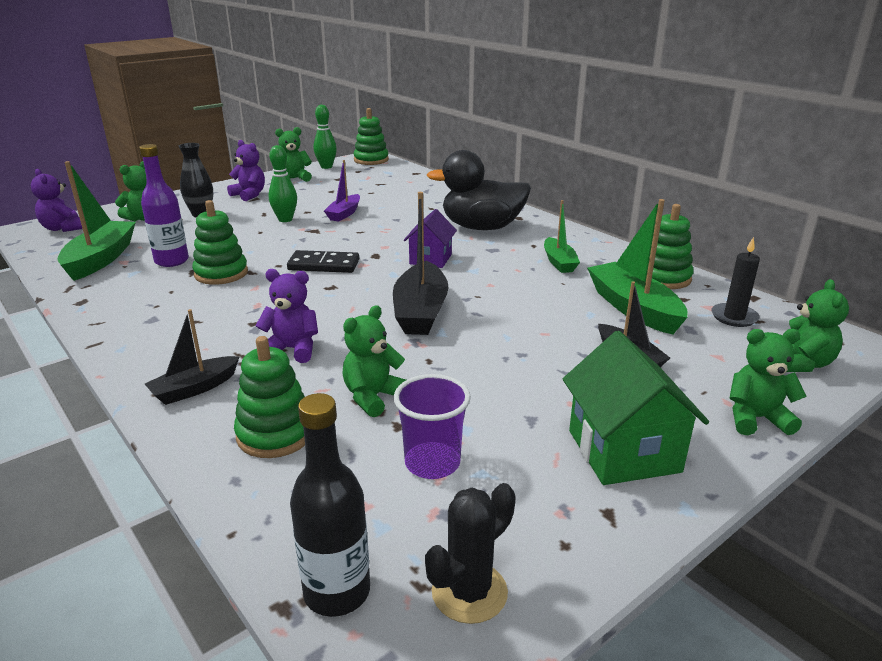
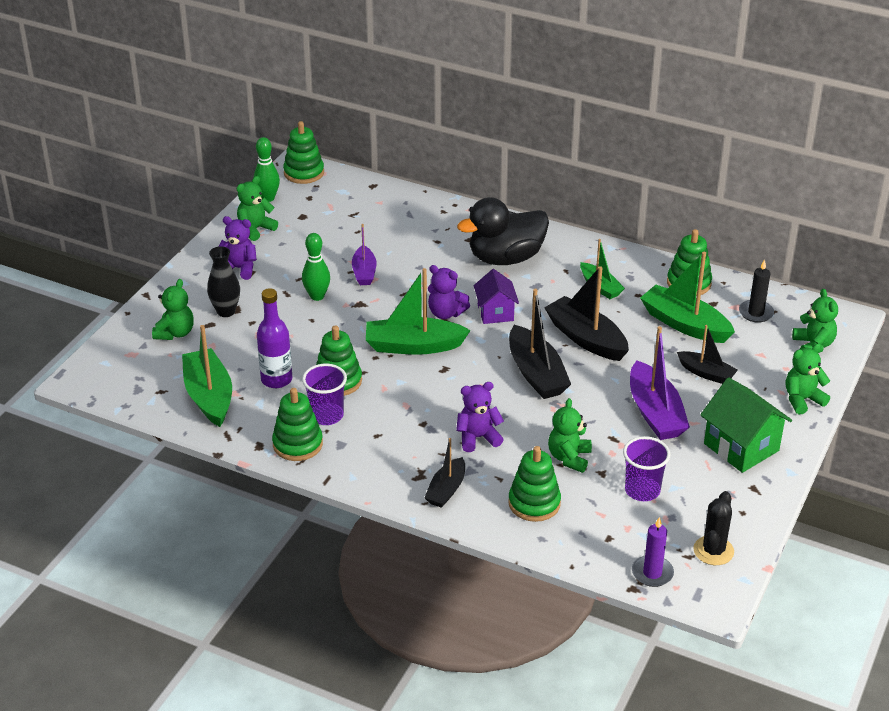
camera: 25 degrees left, 10 degrees up
purple teddy bear [31,169,82,232] -> purple teddy bear moved to [428,265,470,319]
black domino [287,250,359,273] -> green boat [366,268,471,355]
black bottle [290,393,370,617] -> purple candle [632,517,674,587]
none -> green stacking toy [272,388,323,461]
none -> purple cup [302,364,347,425]
none -> black boat [544,266,629,361]
none -> purple boat [630,326,690,440]

